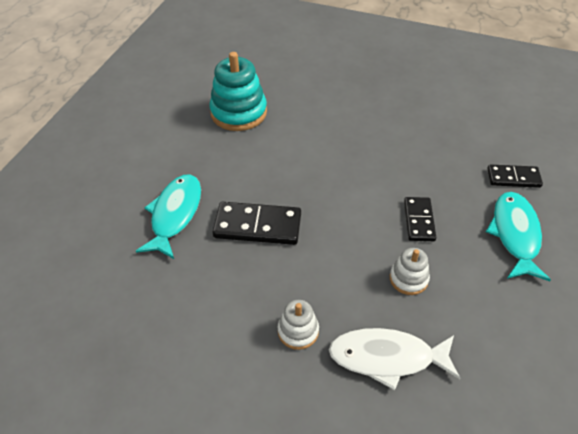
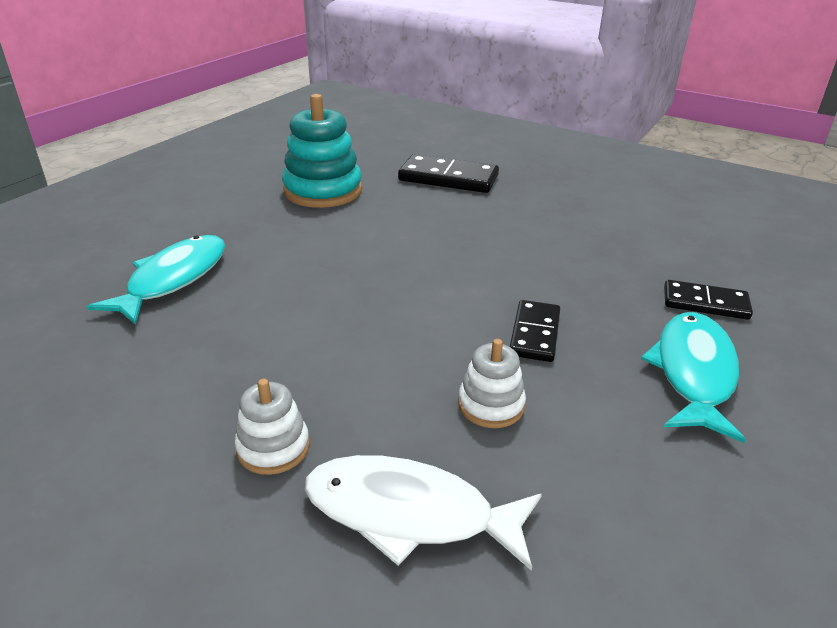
camera: 10 degrees right, 15 degrees down
black domino [213,202,301,245] -> black domino moved to [398,154,499,193]

